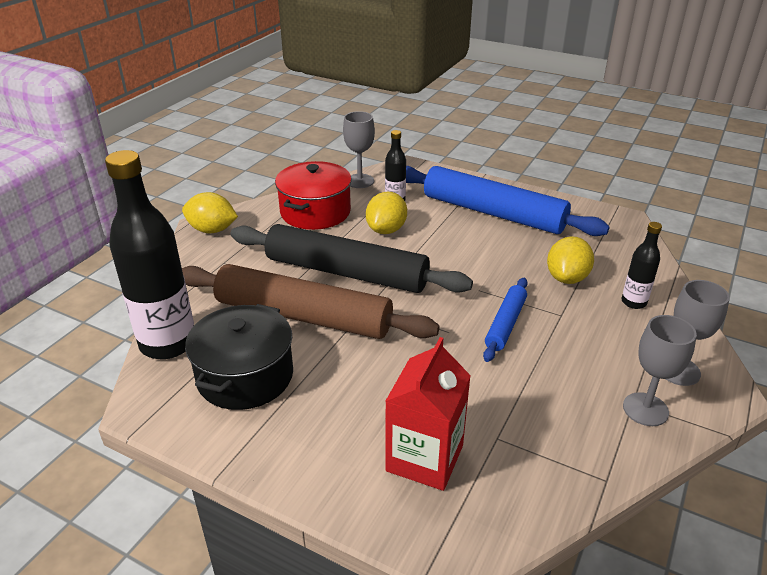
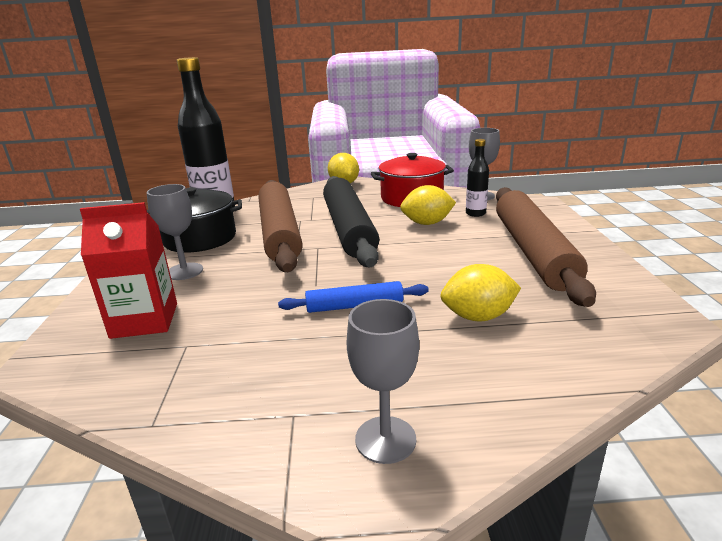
camera: 60 degrees right, 10 degrees down
blue rolling pin [406,166,610,236] -> brown rolling pin [496,187,596,307]
black bottle [622,222,662,309] -> none
grey goblet [623,315,697,426] -> grey goblet moved to [147,184,203,280]

